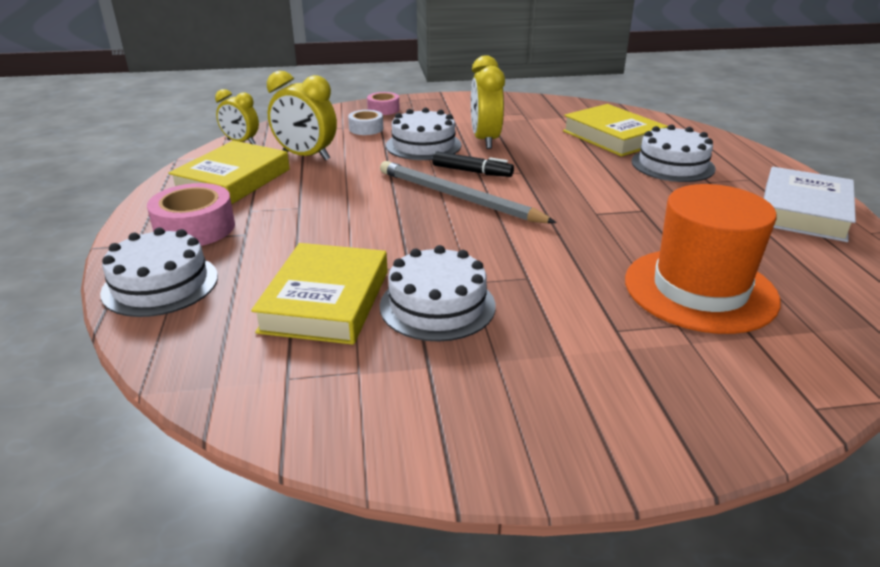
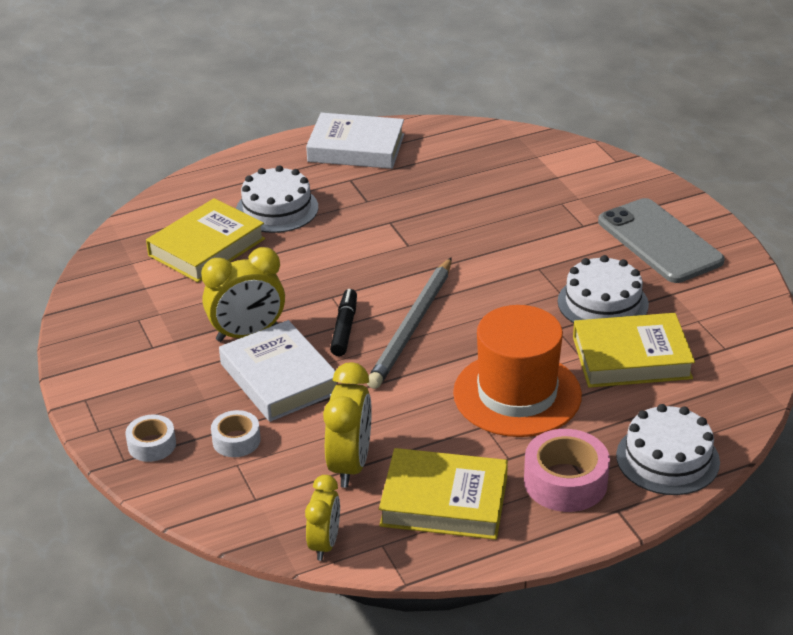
camera: 105 degrees left, 5 degrees up
pink tape [367,92,400,115] -> white tape [126,415,176,462]
white cake [386,108,461,160] -> white book [219,320,337,422]
orange hat [625,184,781,334] -> orange hat moved to [453,305,582,437]
none -> grey phone [598,198,725,283]

